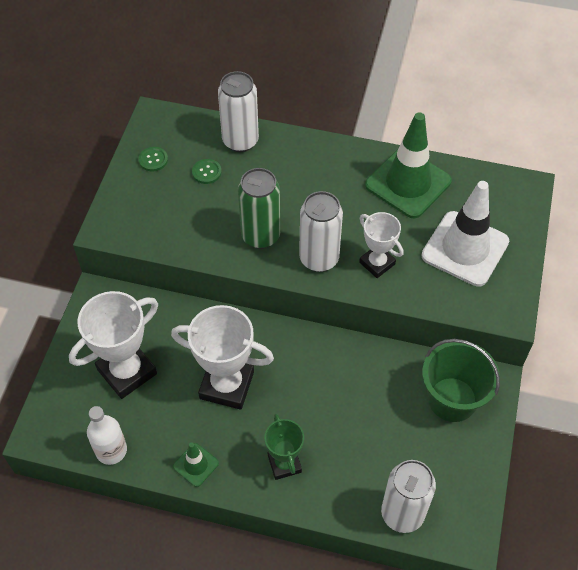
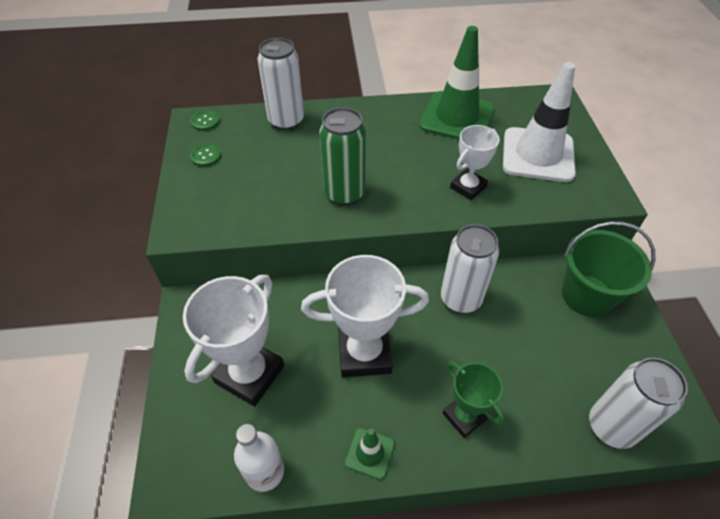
camera: 20 degrees left, 5 degrees down
green button [192,159,222,184] -> green button moved to [190,110,220,131]
white can [299,191,343,272] -> white can moved to [441,224,499,313]
white trophy [359,212,404,278] -> white trophy turned 75 degrees counterclockwise [450,125,500,200]

